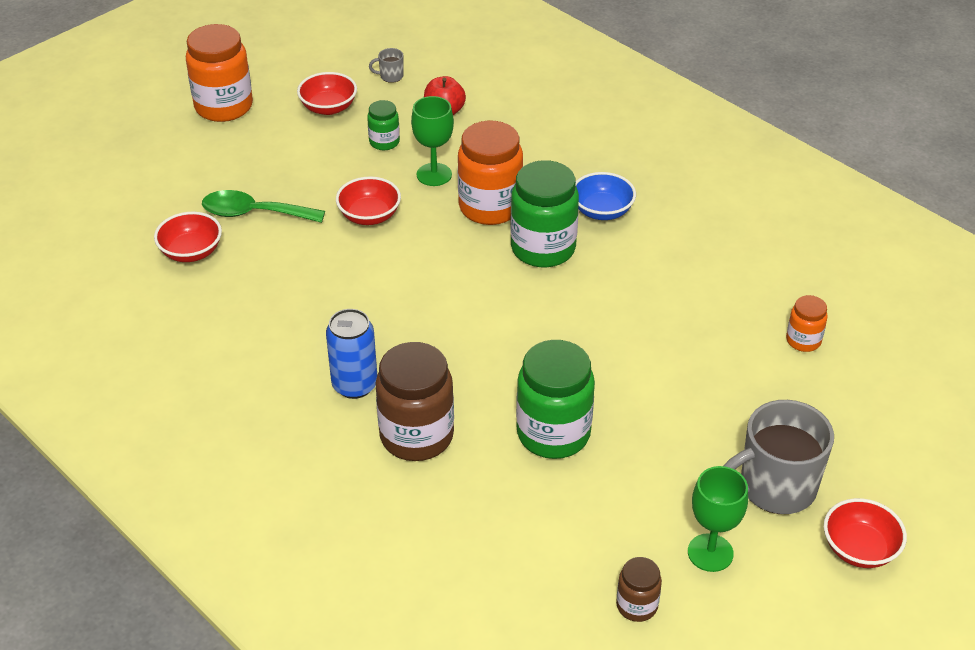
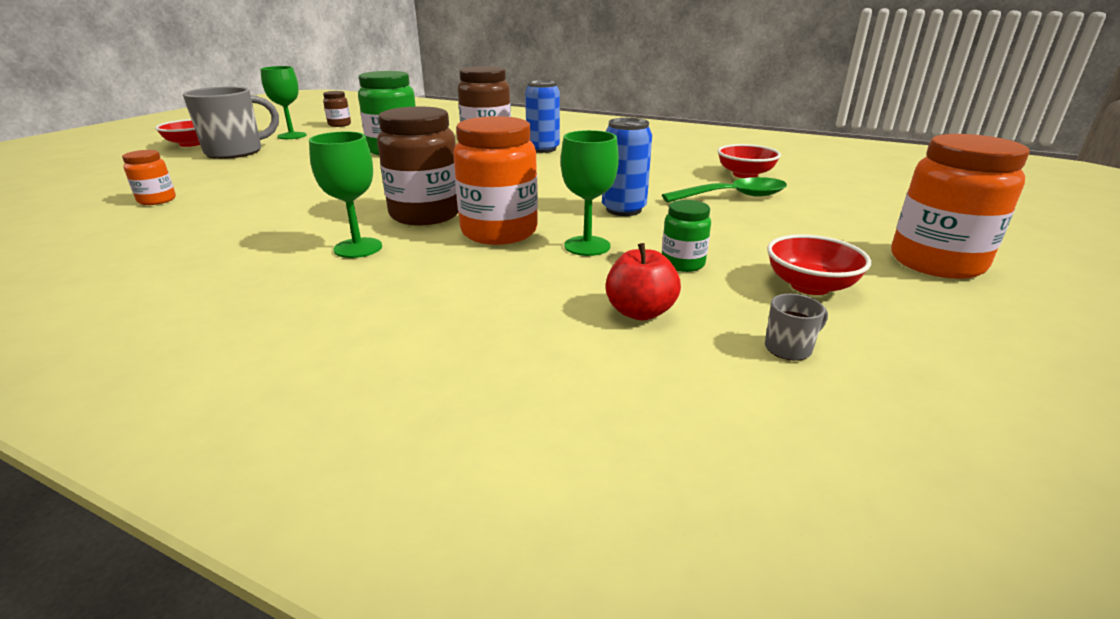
camera: 160 degrees right, 15 degrees down
red bowl [336,176,401,225] -> blue can [602,118,652,216]
green jar [510,160,579,267] -> brown jar [377,106,459,226]
blue bowl [576,172,636,220] -> green goblet [309,132,382,258]

